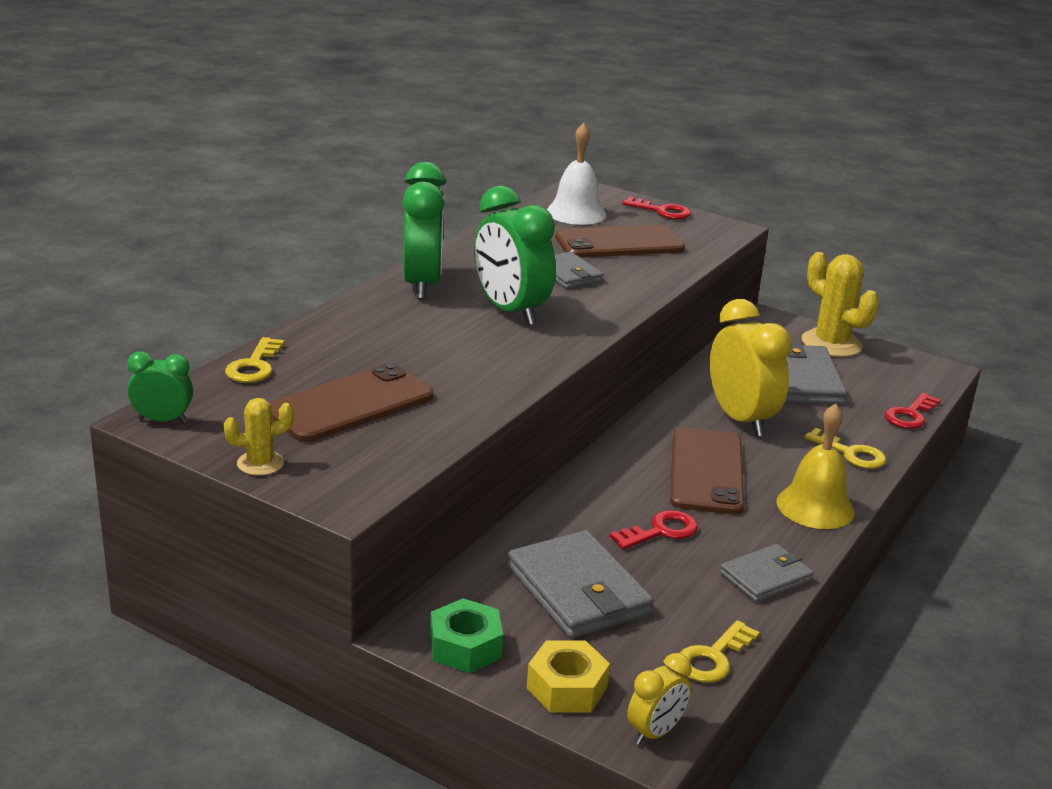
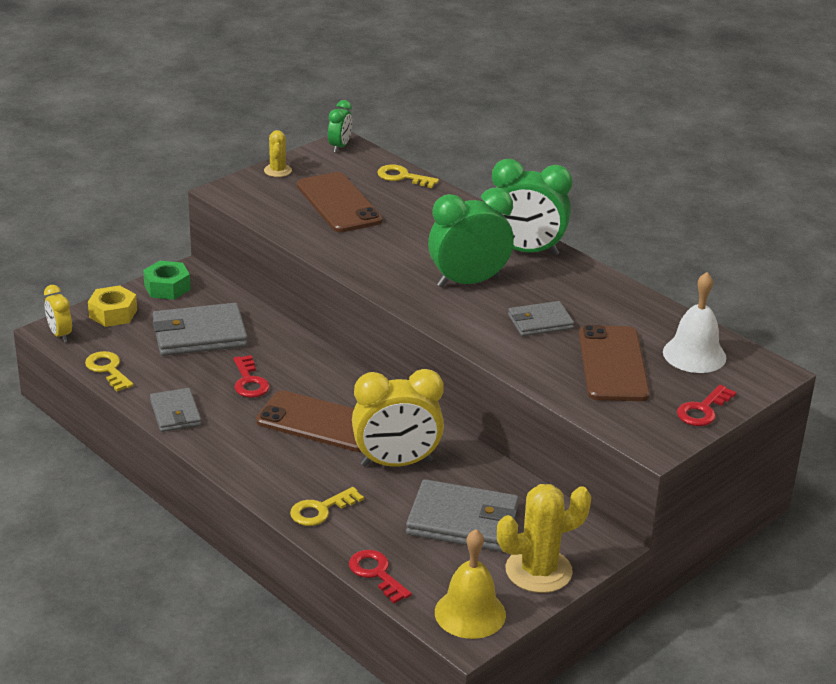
camera: 105 degrees right, 5 degrees up
yellow bell [777,403,854,529] -> yellow bell moved to [435,529,506,639]

